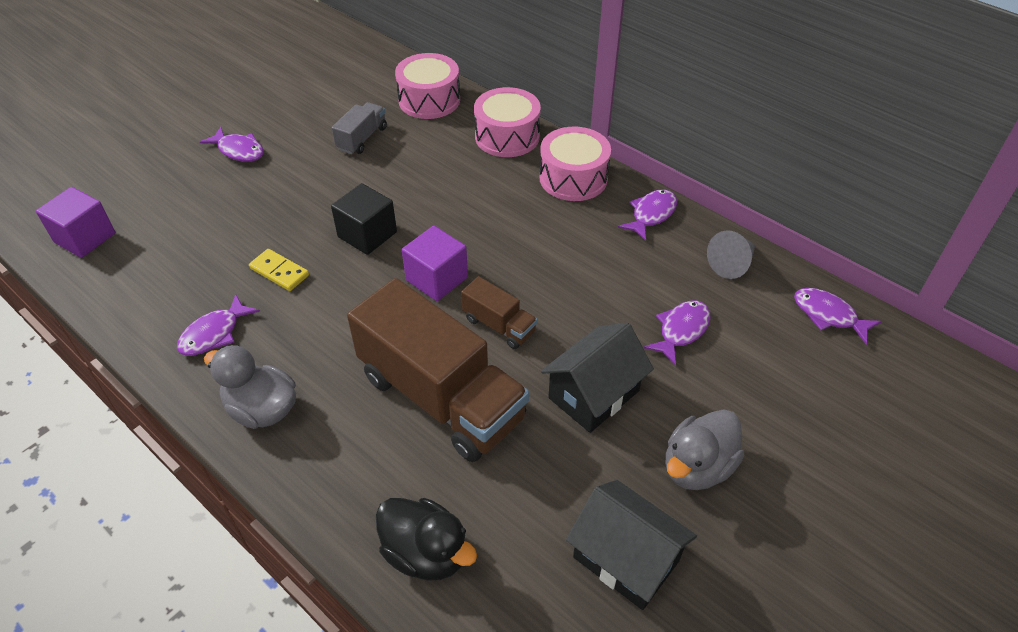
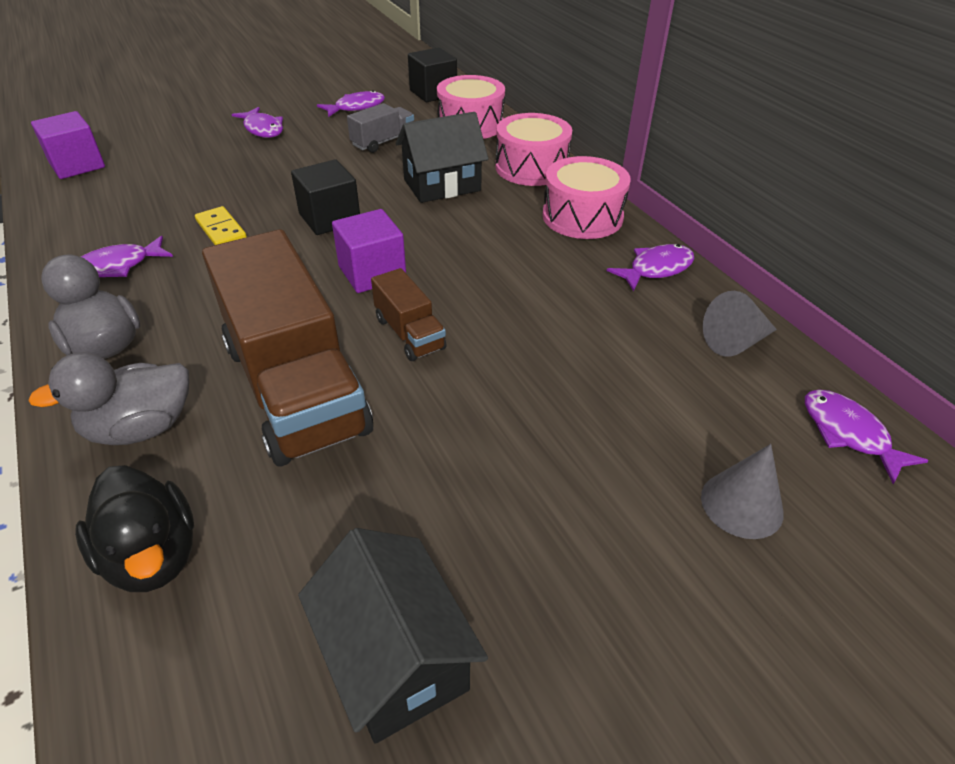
camera: 20 degrees right, 5 degrees down
black house [541,323,654,433] -> black house moved to [396,112,488,203]
purple fish [644,300,711,366] -> purple fish moved to [317,90,385,117]
grey duck [666,409,744,490] -> grey duck moved to [28,352,189,445]
none -> black cube [408,47,457,102]
none -> grey cone [701,444,784,539]

